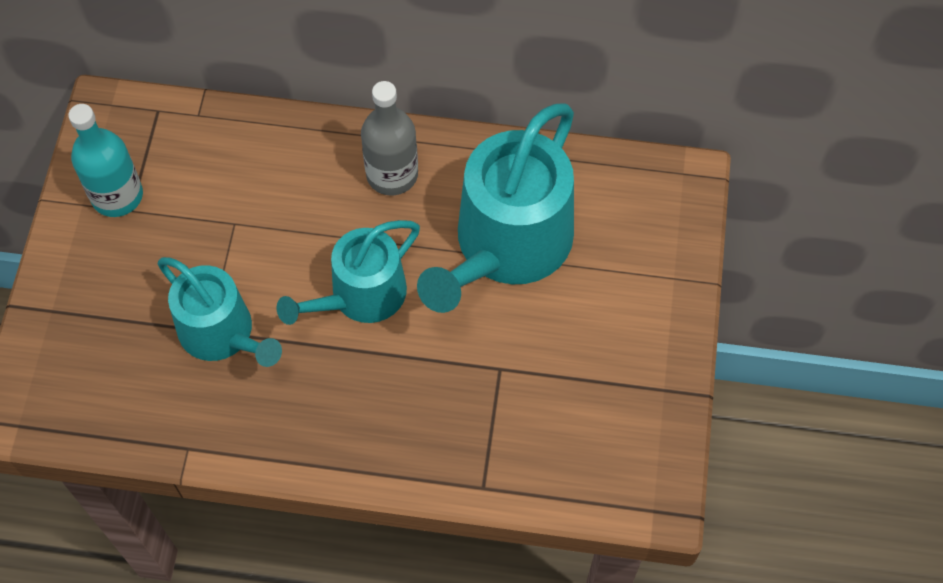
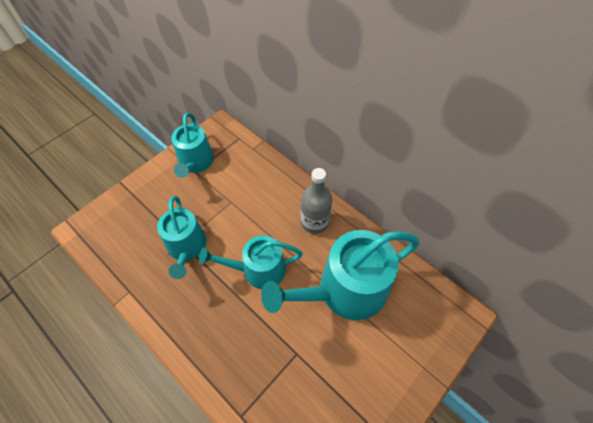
camera: 35 degrees right, 5 degrees down
turquoise bottle [68,104,143,217] -> turquoise watering can [171,113,214,178]

